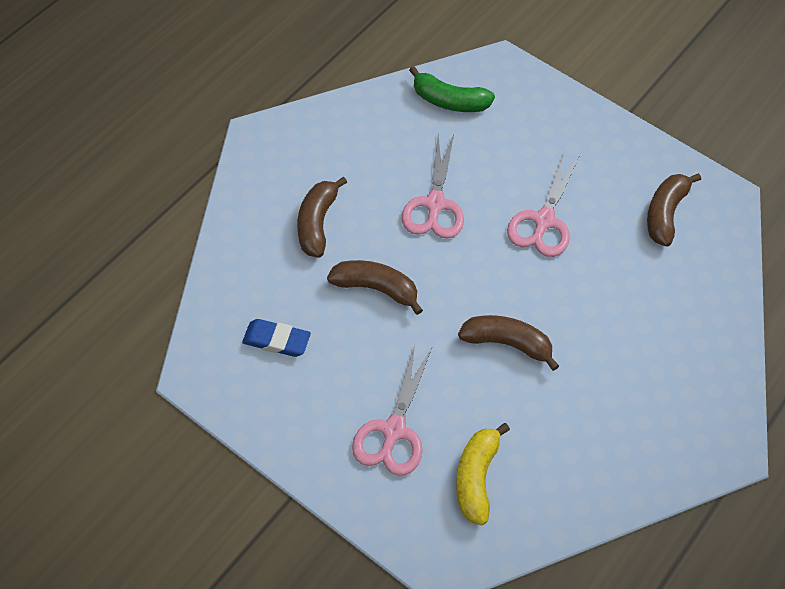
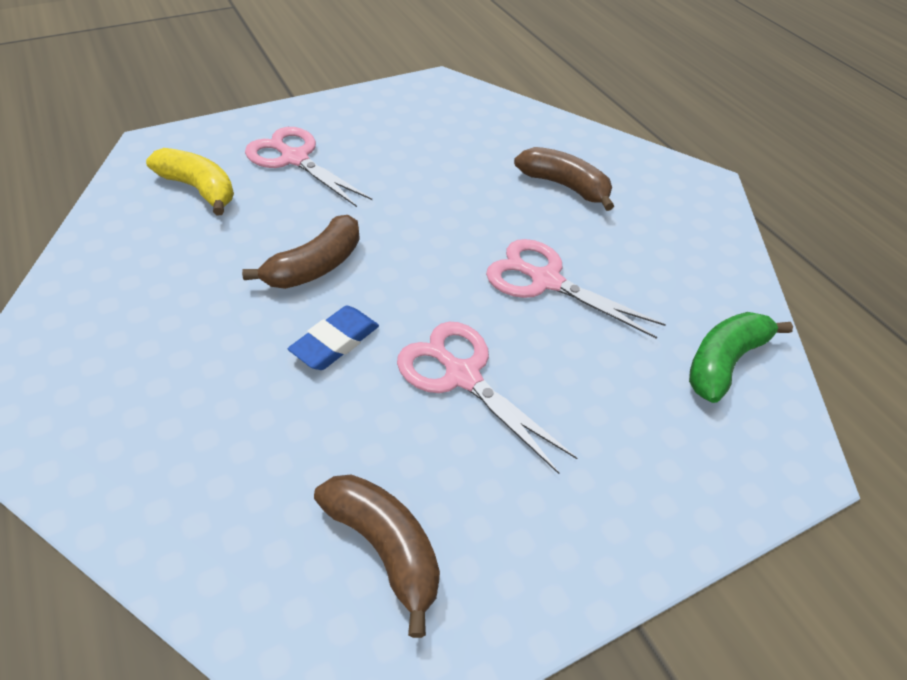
camera: 115 degrees right, 10 degrees down
blue eraser [242,319,311,357] -> blue eraser moved to [288,306,379,370]
brown banana [327,260,423,315] -> none

